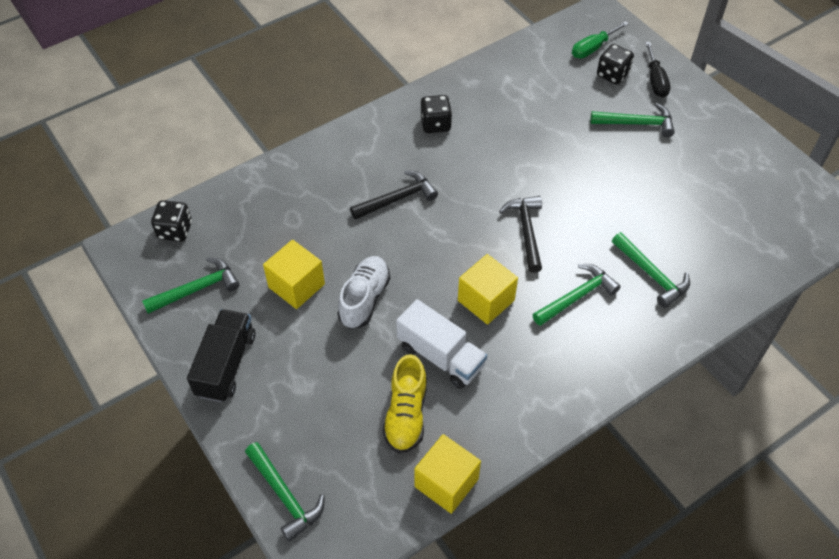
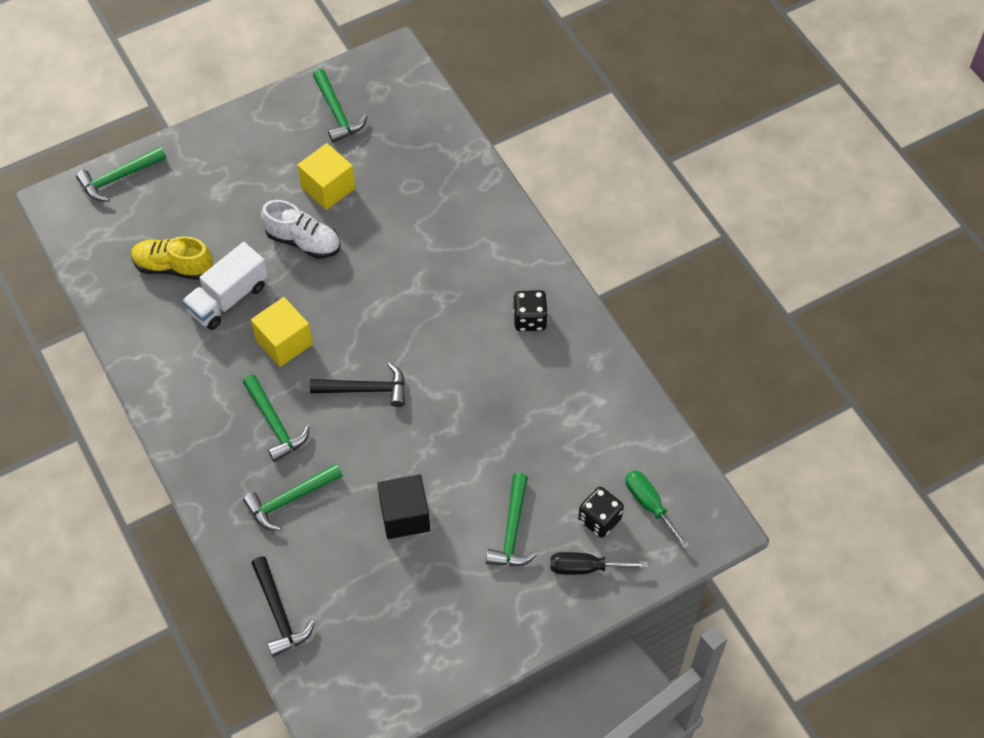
camera: 95 degrees right, 5 degrees up
black dice [151,200,192,242] -> none
black truck [187,309,255,402] -> none
black hammer [350,170,438,220] -> black hammer moved to [251,556,315,657]
yellow cube [414,434,481,514] -> none
none -> black cube [377,474,430,539]

